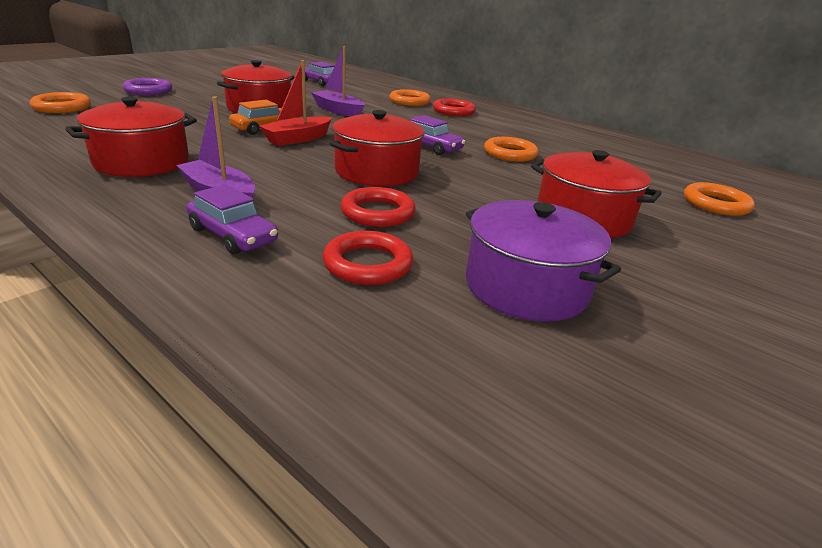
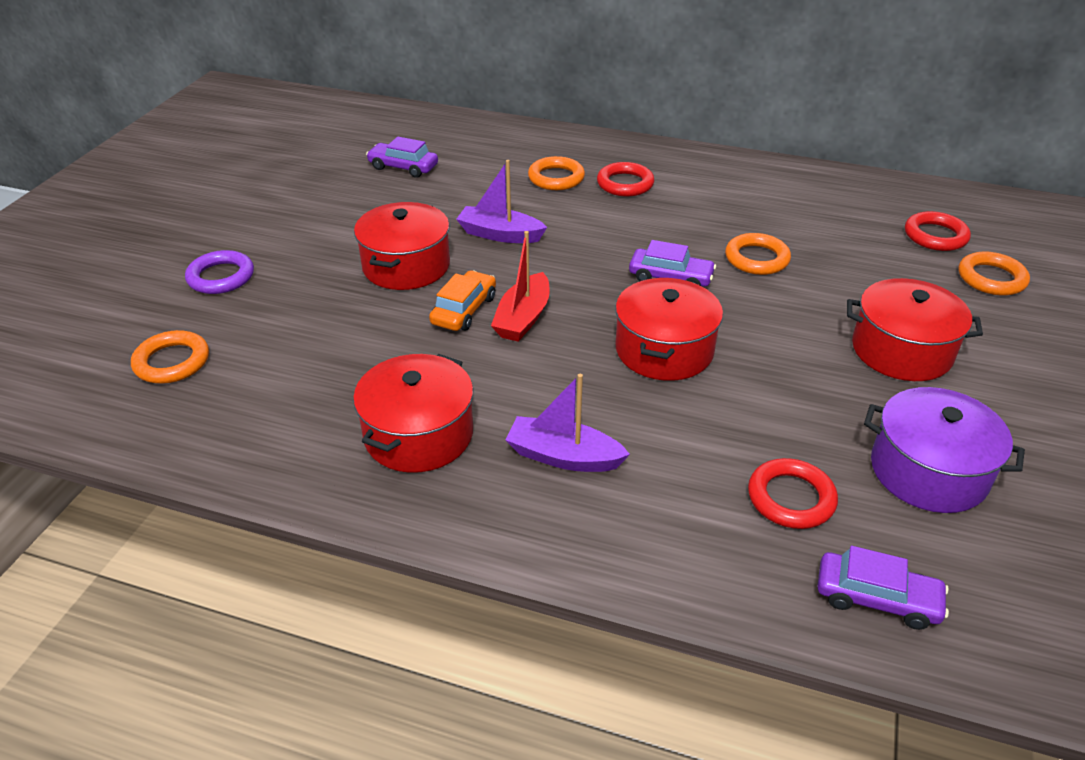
camera: 20 degrees left, 10 degrees up
purple car [186,184,278,255] -> purple car moved to [817,546,949,630]
red ring [341,187,416,227] -> red ring moved to [905,211,971,251]

